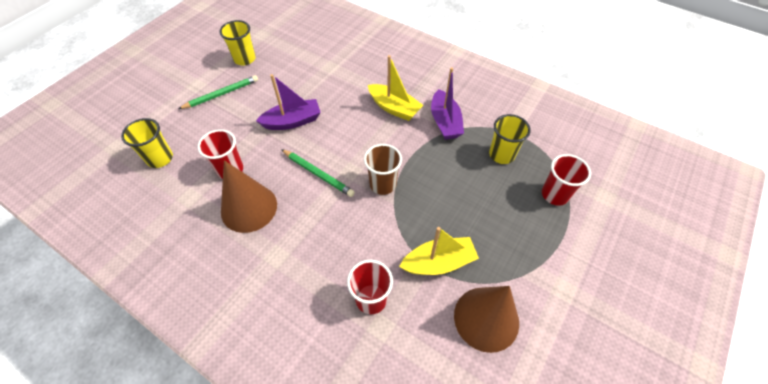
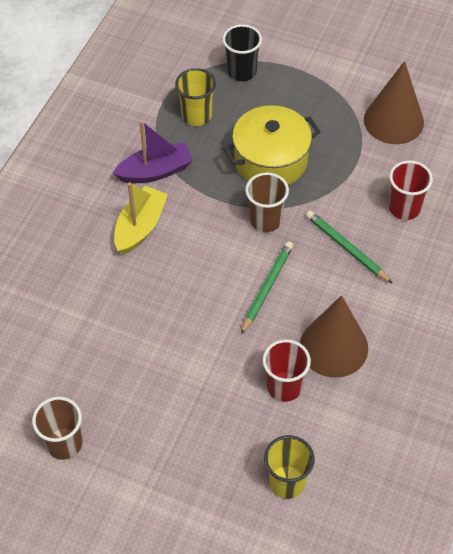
camera: 100 degrees left, 0 degrees up
green pencil [178,75,258,109] -> green pencil moved to [306,211,393,284]
yellow cup [219,20,256,65] -> brown cup [32,397,83,460]
purple boat [256,74,321,130] -> none
yellow boat [399,227,479,275] -> none
red cup [542,154,591,206] -> black cup [223,25,262,81]
none -> yellow pot [223,105,320,185]

